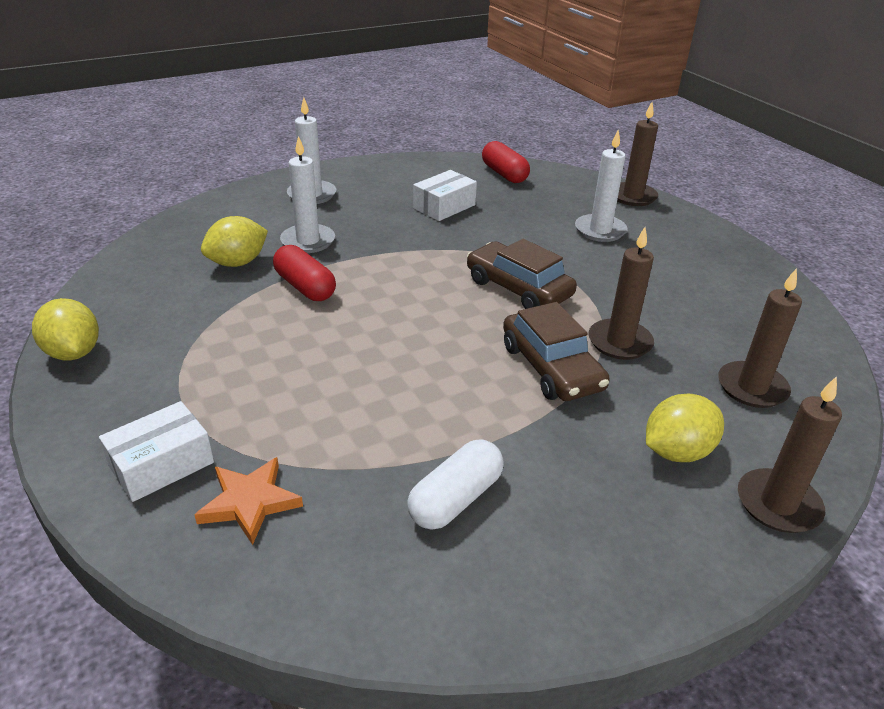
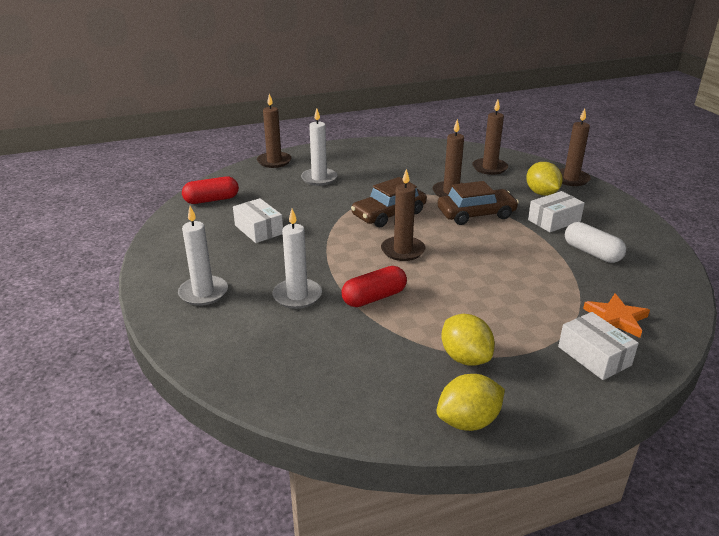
camera: 80 degrees left, 5 degrees down
yellow lemon [201,216,268,267] -> yellow lemon moved to [441,314,495,366]
none -> brown candle [381,168,425,261]
none -> white box [528,191,585,232]

